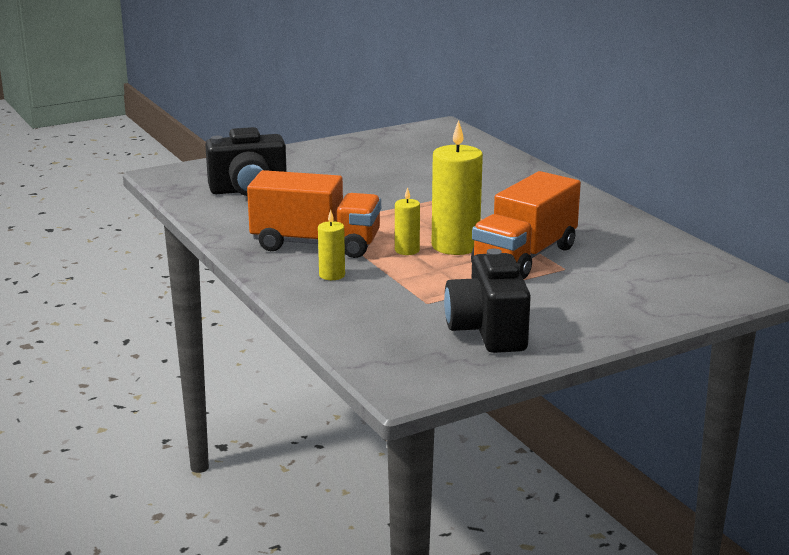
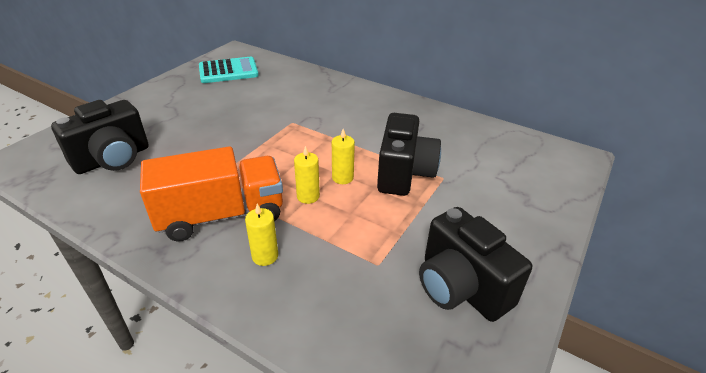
camera: 30 degrees left, 15 degrees up
yellow candle [432,120,483,255] -> yellow candle [332,129,355,184], size x0.51
orange truck [471,171,581,279] -> black camera [377,113,441,196]
none -> turquoise calculator [199,57,259,83]

